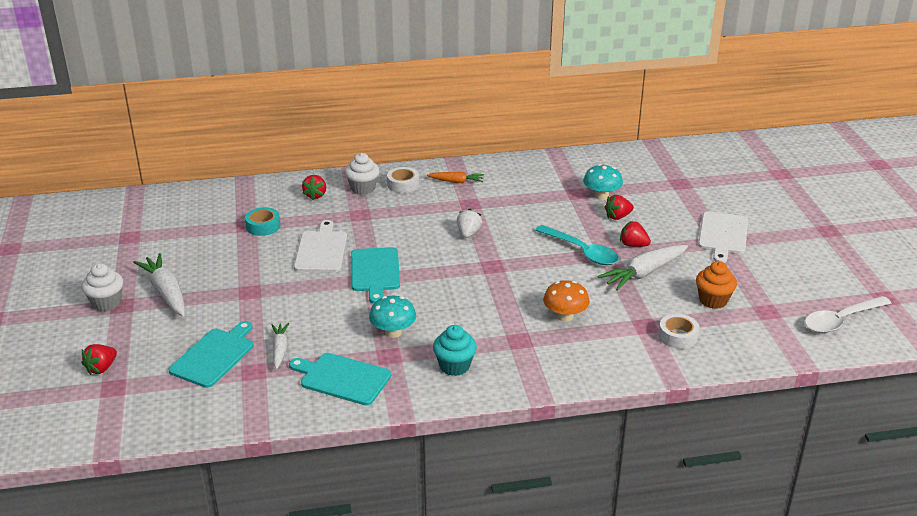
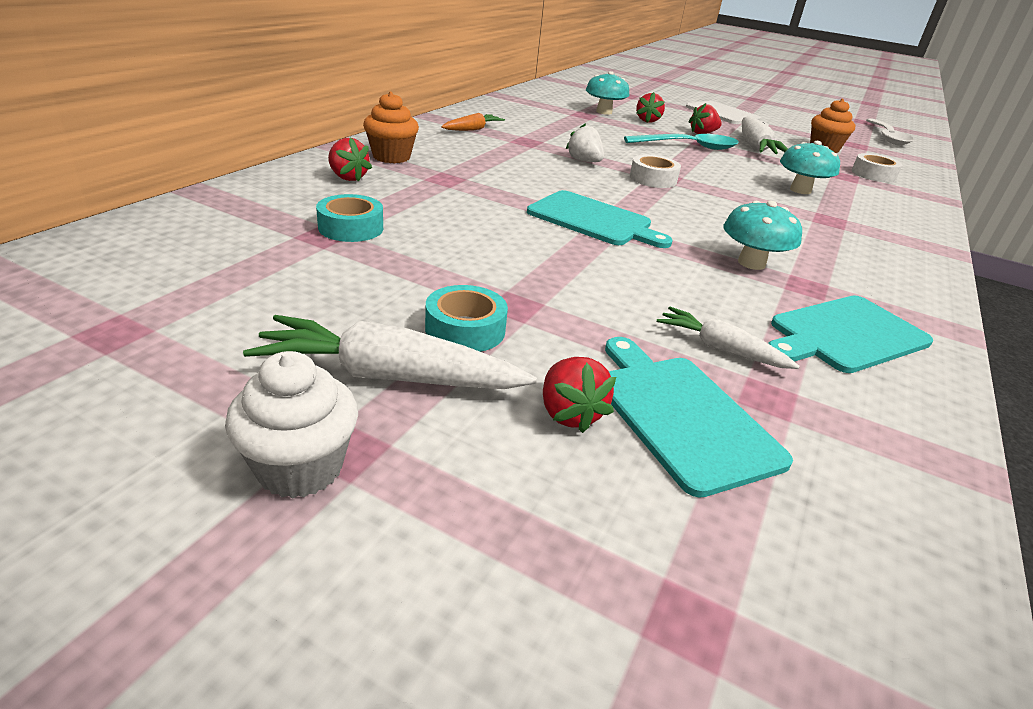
camera: 55 degrees left, 0 degrees up
red strawberry [81,344,117,375] -> red strawberry moved to [543,357,616,433]
white cutting board [294,220,347,272] -> none
white cupcake [345,153,380,195] -> orange cupcake [363,92,419,163]
white tape [387,167,419,193] -> white tape moved to [630,155,681,188]
turquoise cupcake [433,325,477,376] -> none
orange mushroom [543,280,590,322] -> turquoise mushroom [780,141,840,194]
none -> turquoise tape [425,285,508,352]

